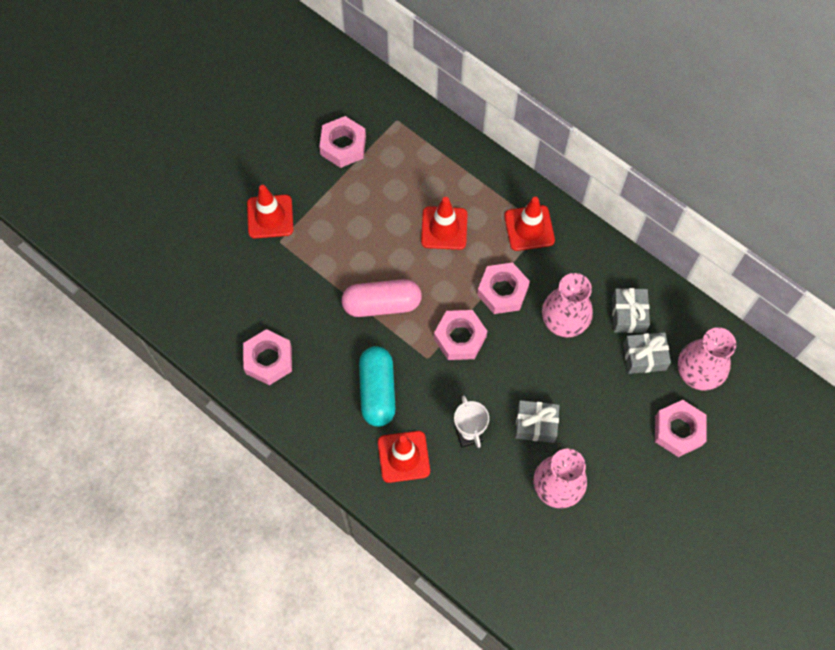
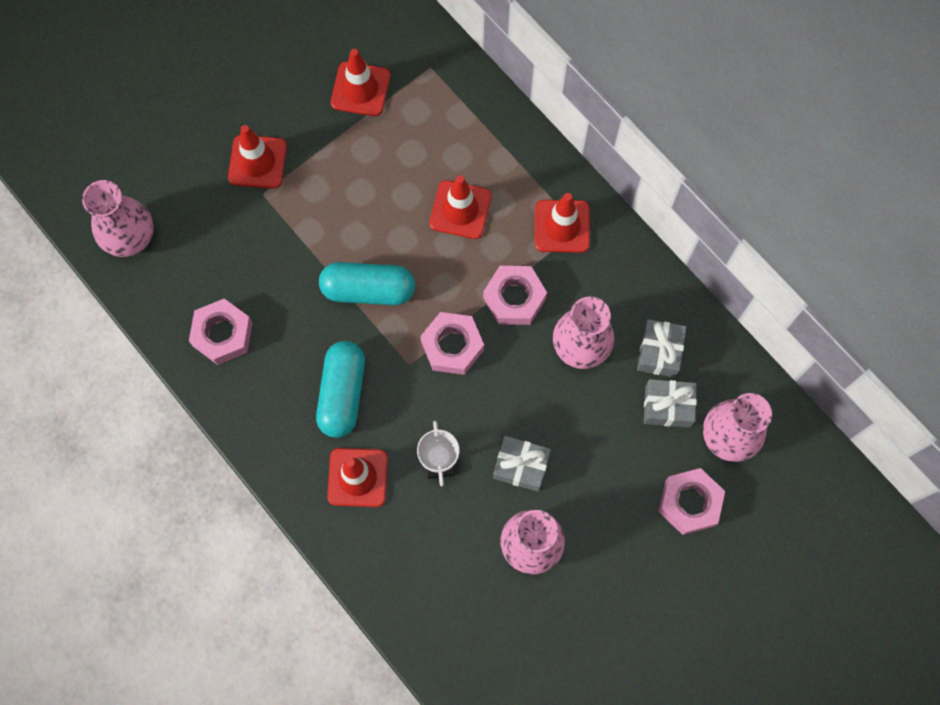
camera: 10 degrees right, 5 degrees up
pink nut [319,116,366,168] -> red traffic cone [331,49,390,116]
pink capsule [342,279,422,317] -> turquoise capsule [319,262,415,305]
none -> pink vase [82,180,154,257]

